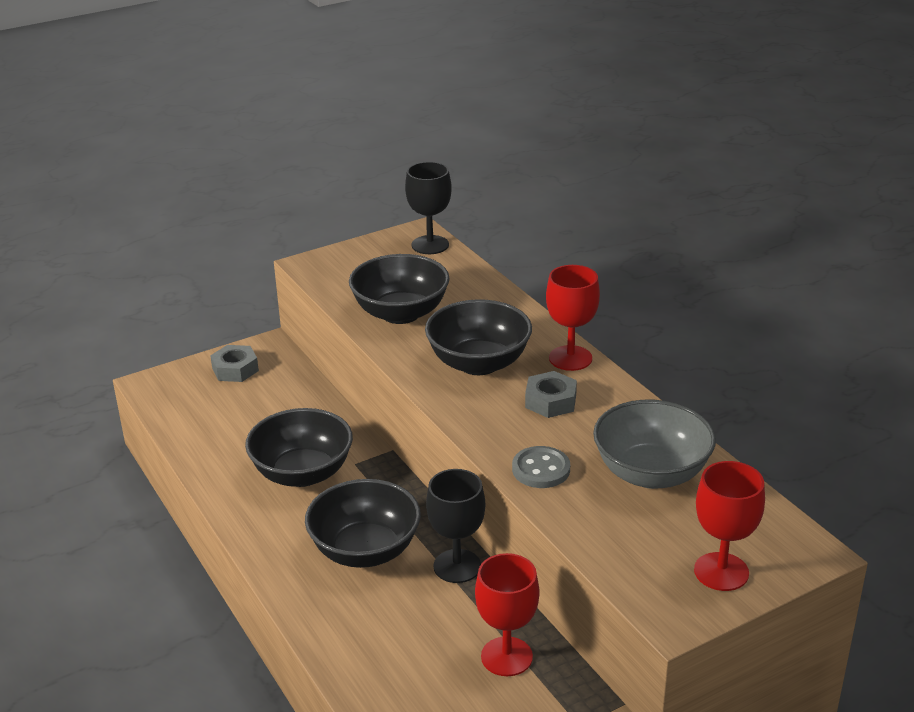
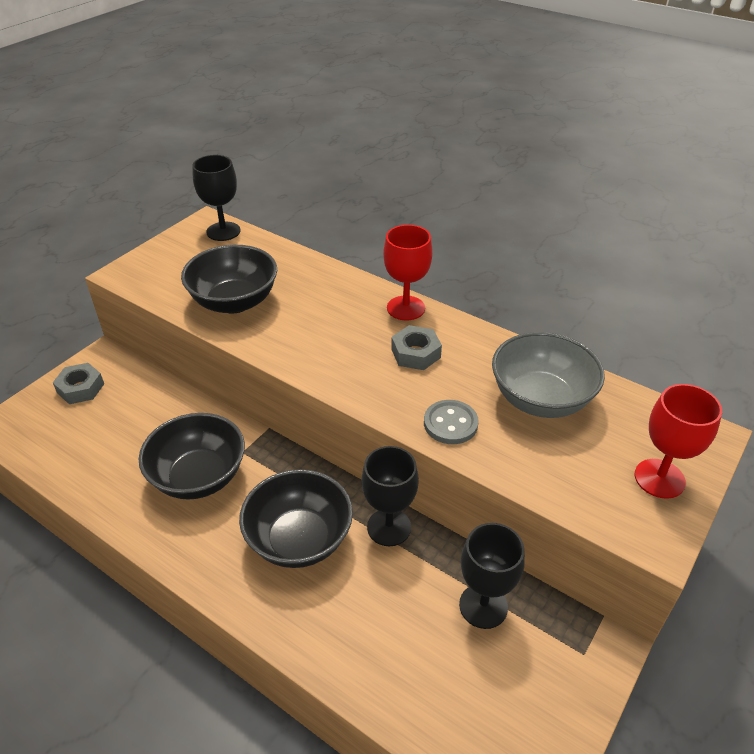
camera: 25 degrees left, 10 degrees up
black bowl [425,299,532,375] -> none
red goblet [475,553,539,676] -> black goblet [459,523,525,629]

